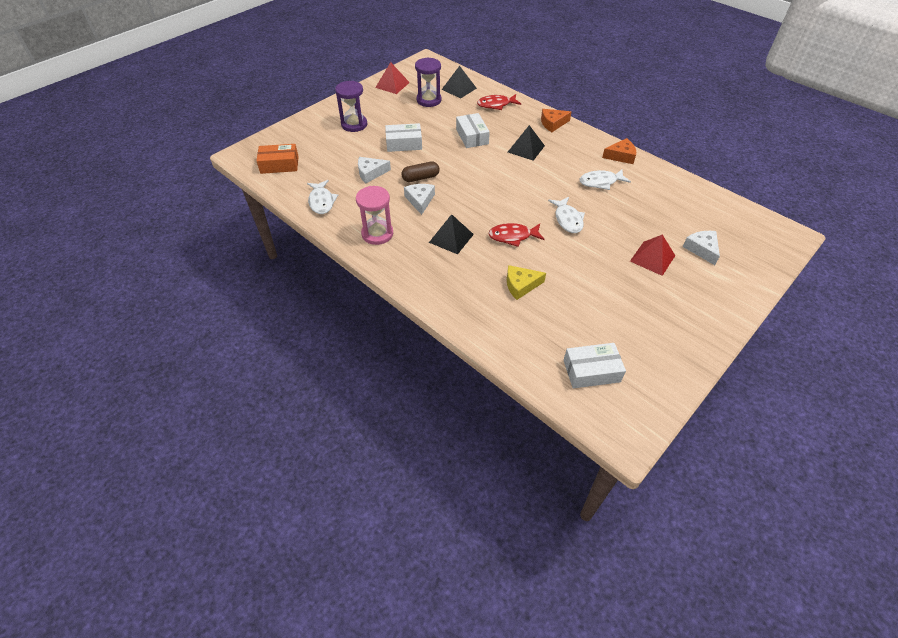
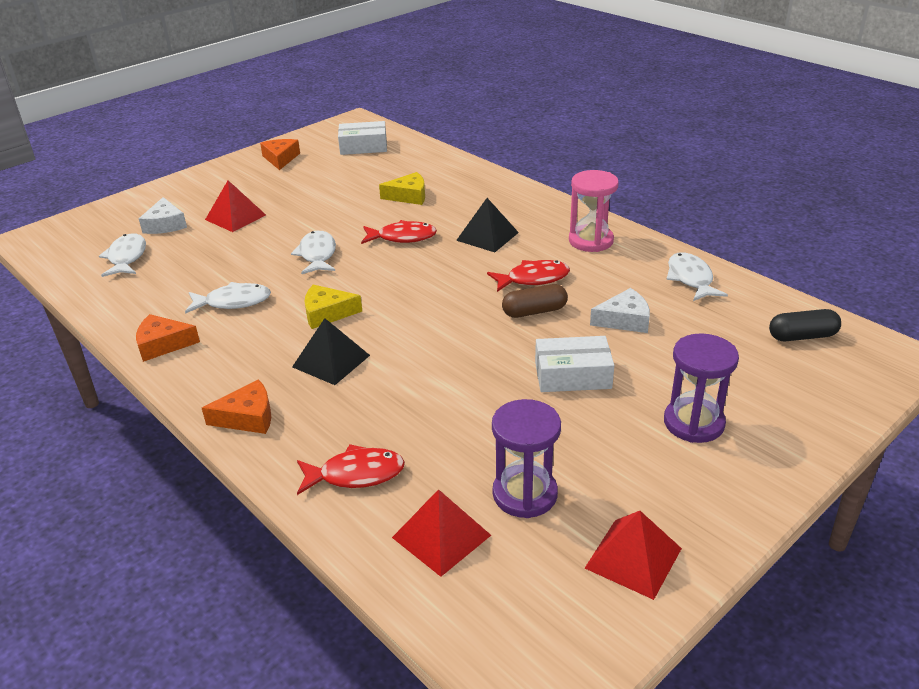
camera: 175 degrees left, 15 degrees down
orange box [256,144,299,174] -> black capsule [769,309,841,341]
white cheese [404,184,435,215] -> red fish [487,260,570,292]
black pyramid [442,66,477,99] -> red pyramid [392,489,491,577]
white box [456,113,490,148] -> none
none -> white fish [99,233,146,277]
none -> orange cheese [260,139,300,170]
none -> yellow cheese [305,285,362,329]

